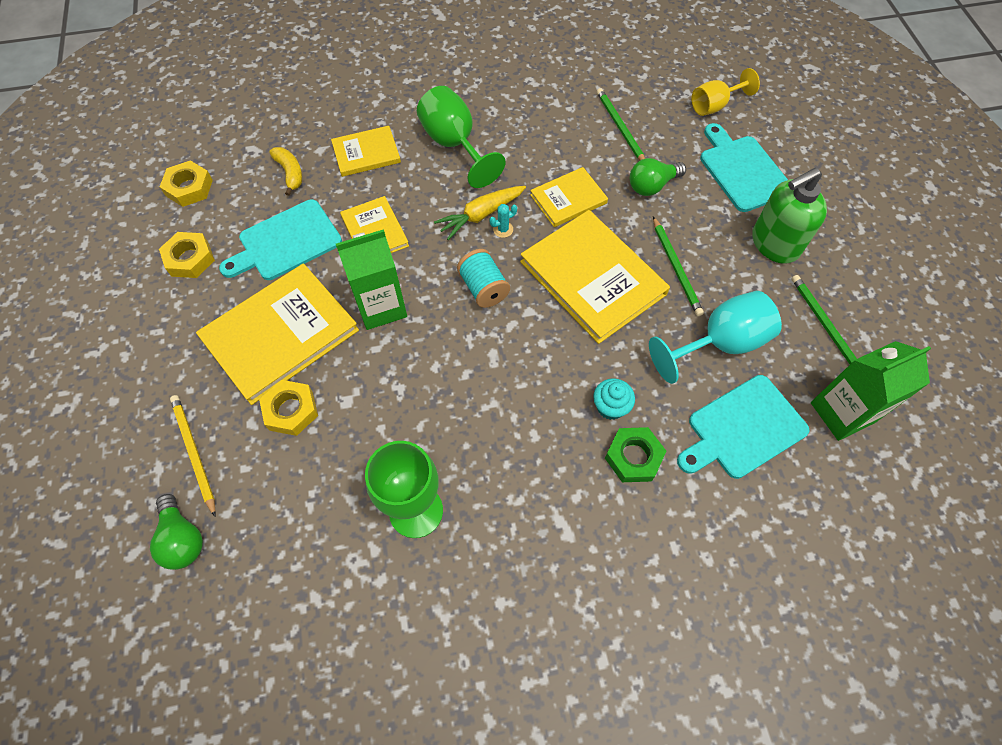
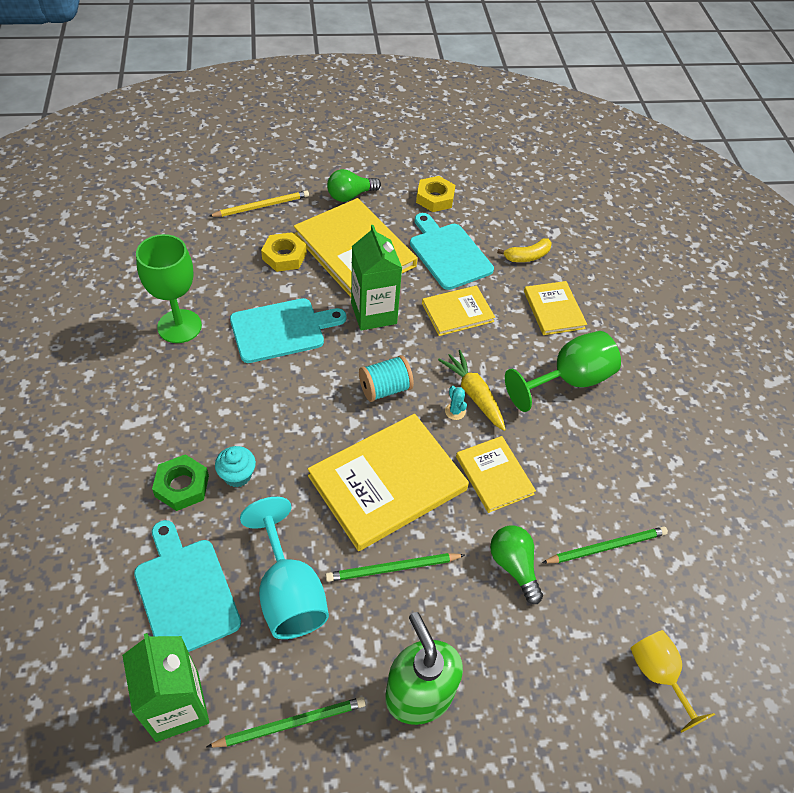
camera: 90 degrees right, 10 degrees down
green light bulb [150,494,203,570] -> green light bulb moved to [327,169,381,202]
yellow nut [160,160,213,207] -> none
turquoise cutting board [700,123,788,212] -> turquoise cutting board moved to [230,298,346,363]

